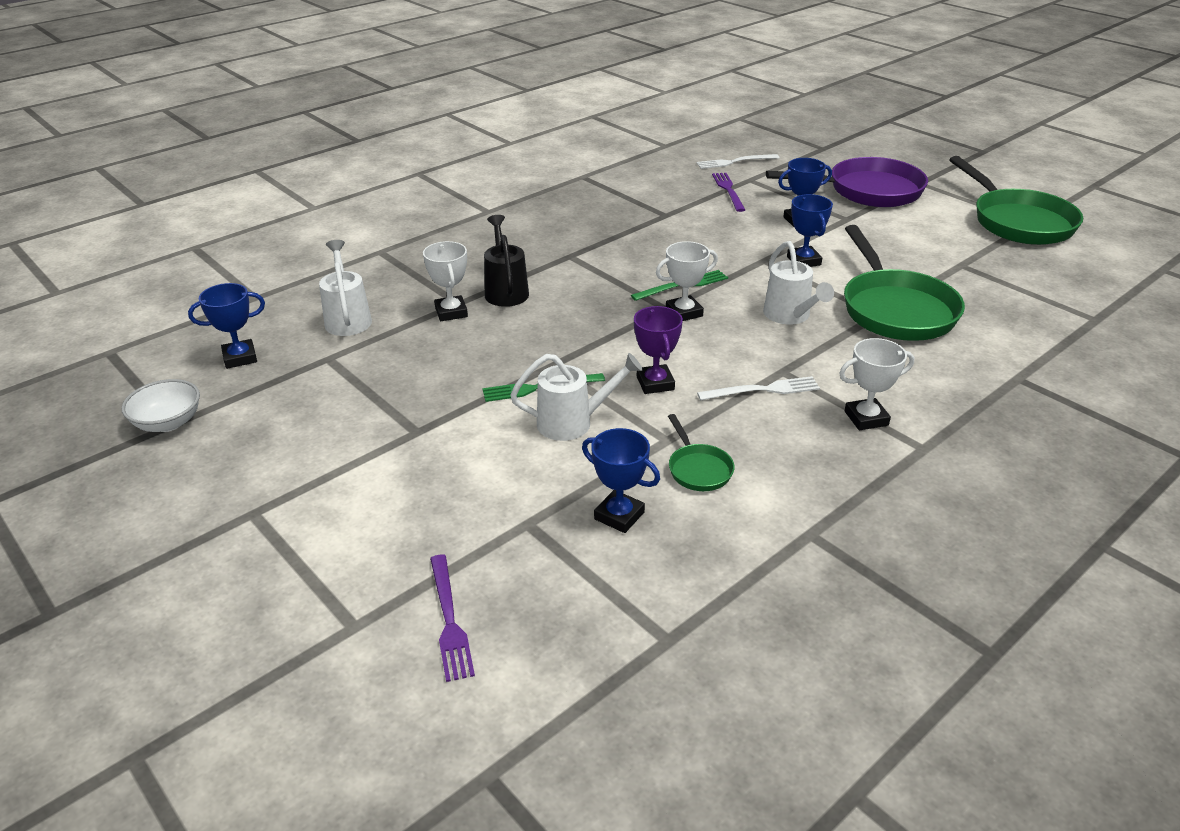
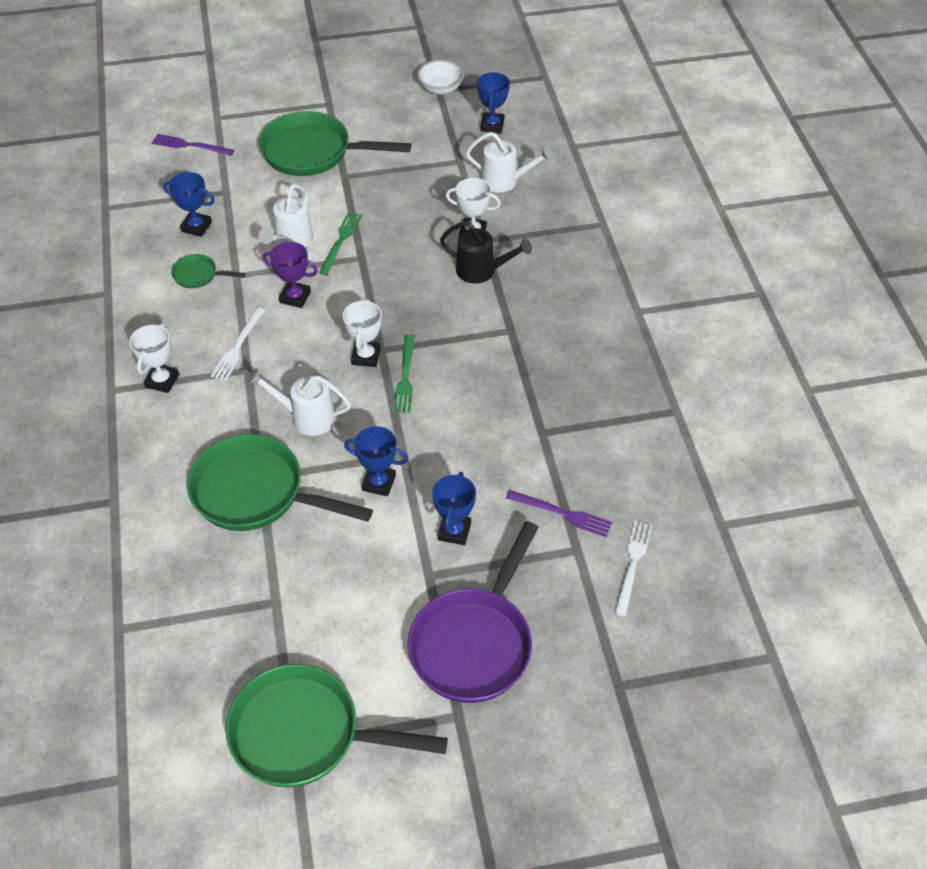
camera: 120 degrees right, 15 degrees up
blue trophy [582,428,660,533] -> blue trophy turned 45 degrees clockwise [163,172,214,237]
none -> green pan [259,111,411,176]

